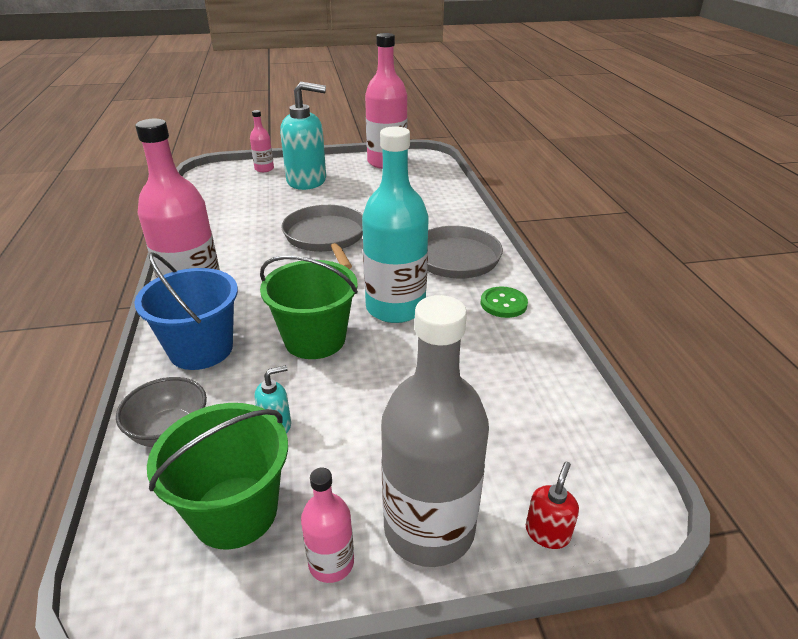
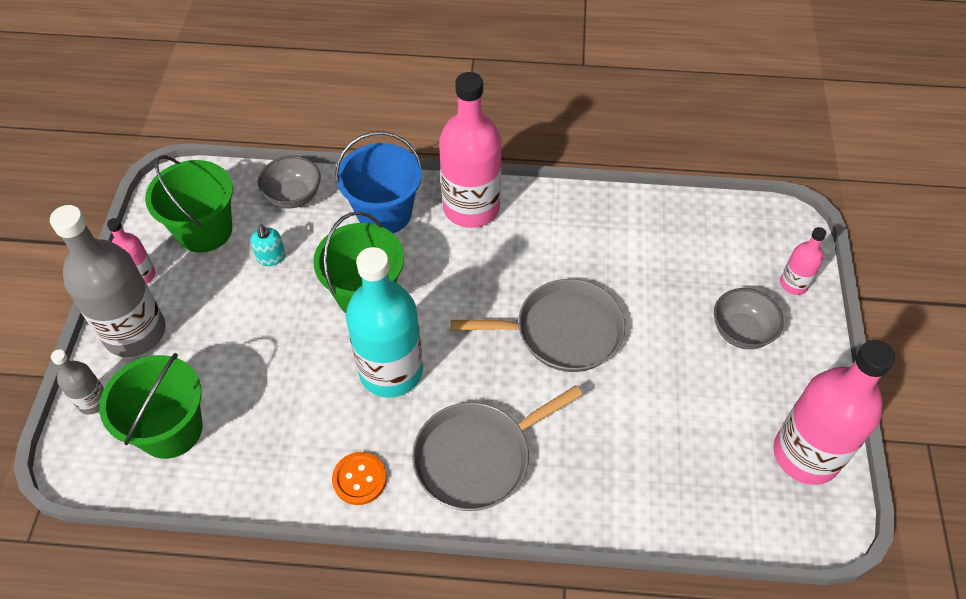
camera: 105 degrees right, 20 degrees up
turquoise soap dispenser [280,82,326,190] -> grey bowl [714,288,784,349]
green button [481,286,528,318] -> orange button [332,452,387,505]
red soap dispenser [526,462,579,549] -> grey bottle [51,349,104,415]
none -> green bucket [99,353,202,459]

